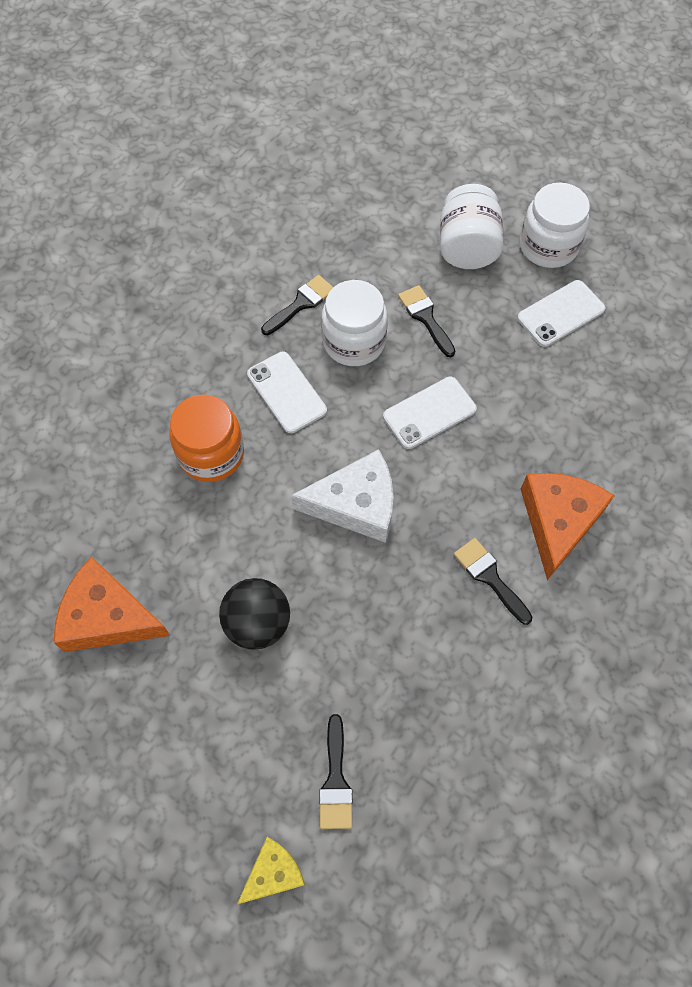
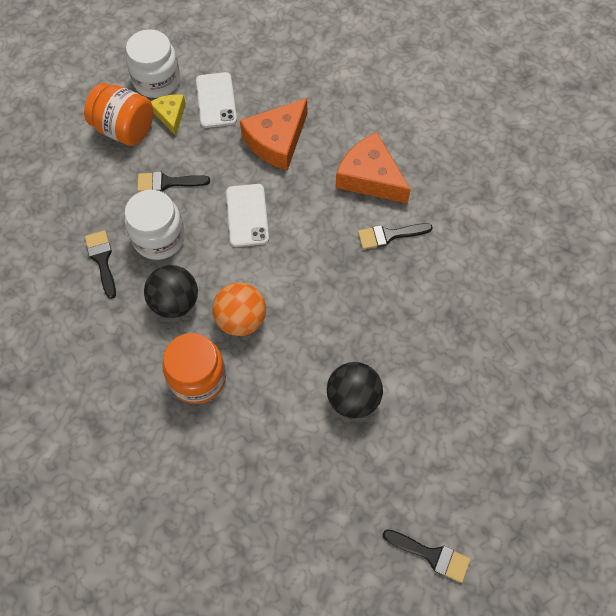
camera: 65 degrees left, 0 degrees up
orange cheese [54,557,171,652] -> orange cheese moved to [240,98,307,171]
yellow cheese [237,837,305,904] -> yellow cheese moved to [151,94,186,136]
white phone [247,352,327,433] -> black ball [144,265,198,318]
white cheese [291,449,394,543] -> none
black brush [319,714,353,829] -> black brush moved to [383,529,471,583]
white jar [440,184,504,269] -> orange jar [84,83,153,146]
none -> orange ball [212,282,266,336]

